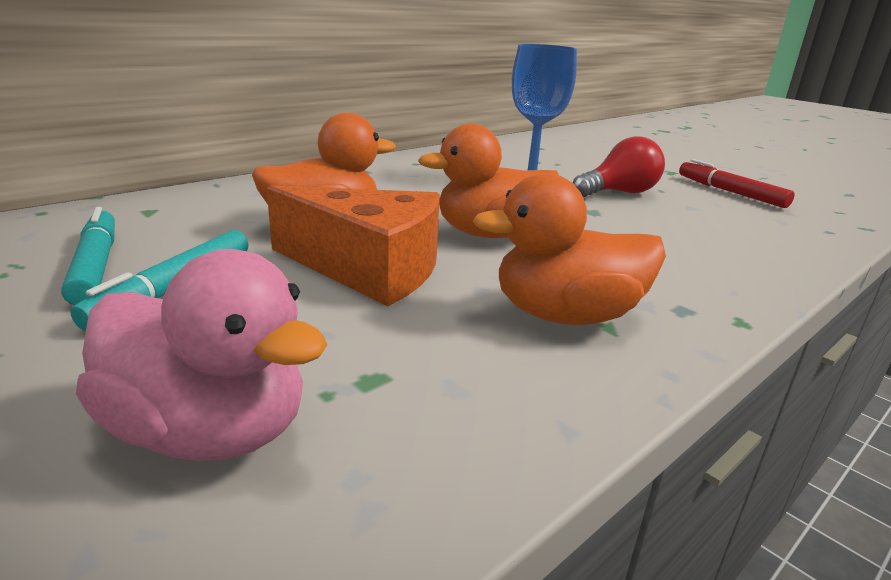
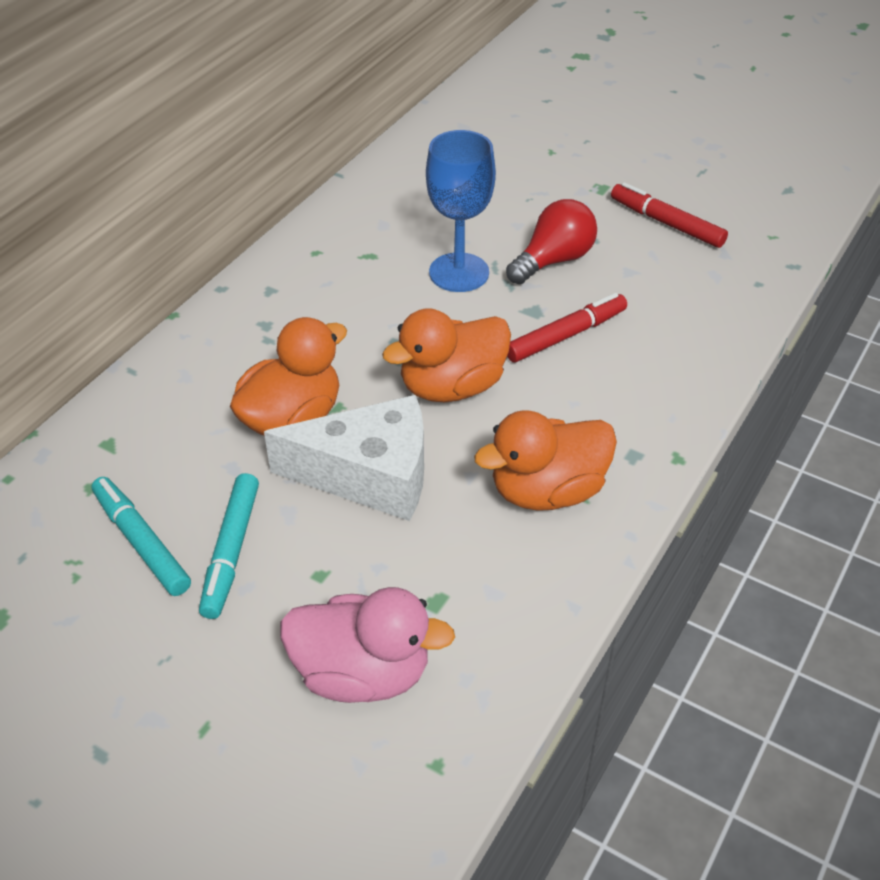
camera: 15 degrees left, 20 degrees up
orange cheese [267,186,440,306] -> white cheese [264,395,424,521]
none -> red marker [507,293,627,362]

